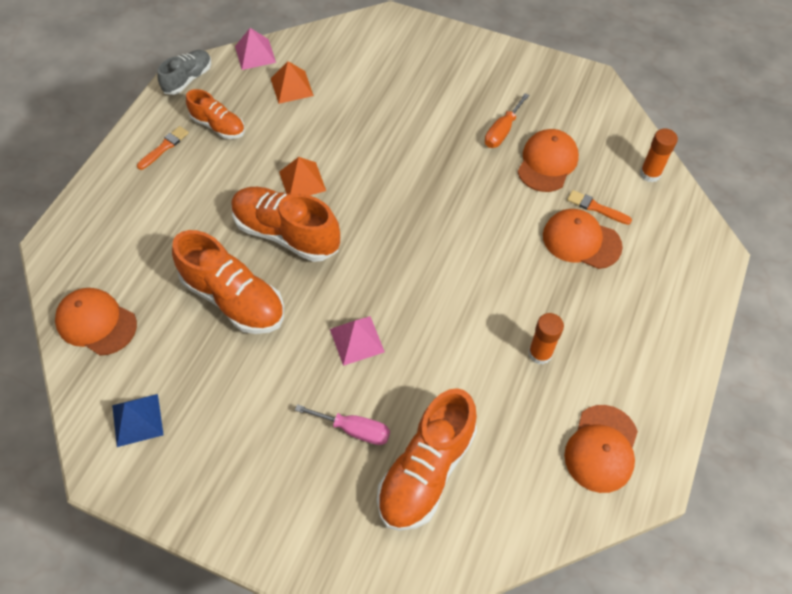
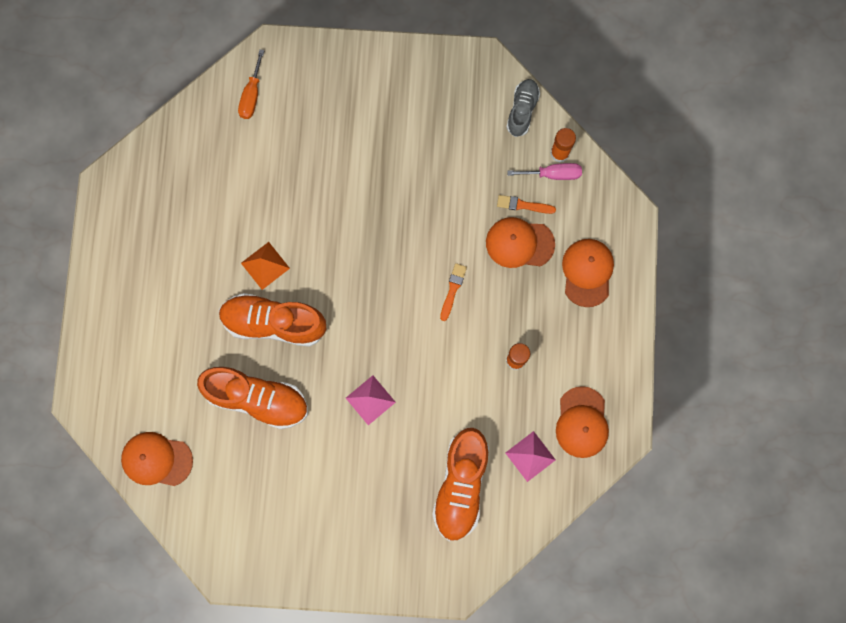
camera: 20 degrees left, 20 degrees up
blue pyramid [112,394,164,447] -> none
orange brush [137,126,189,170] -> orange brush moved to [440,263,467,321]
grey shoe [157,50,211,95] -> grey shoe moved to [506,79,540,137]
orange shoe [186,89,245,139] -> none
pink pyramid [235,28,276,70] -> pink pyramid moved to [506,431,556,482]
orange pyramid [271,61,314,104] -> none
pink screwdriver [295,404,390,445] -> pink screwdriver moved to [507,163,582,180]
orange screwdriver [485,93,529,148] -> orange screwdriver moved to [238,49,264,119]
orange cap [518,129,579,192] -> orange cap moved to [562,239,614,307]

